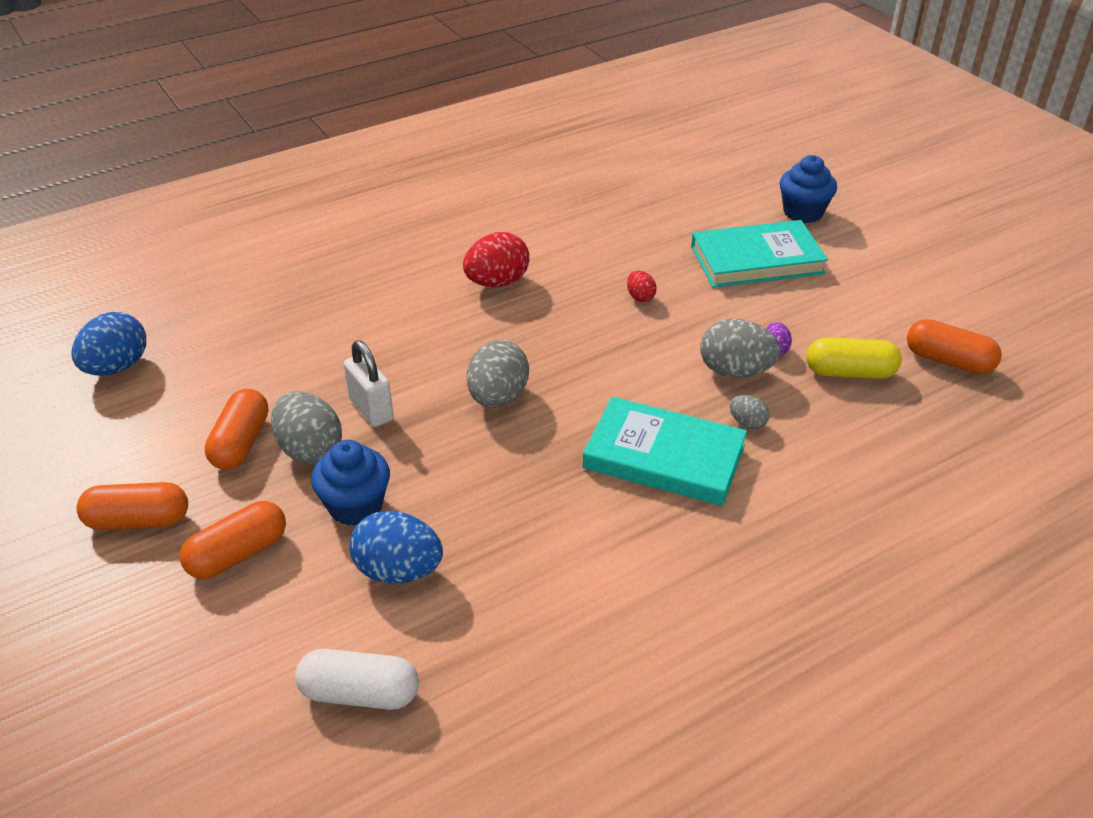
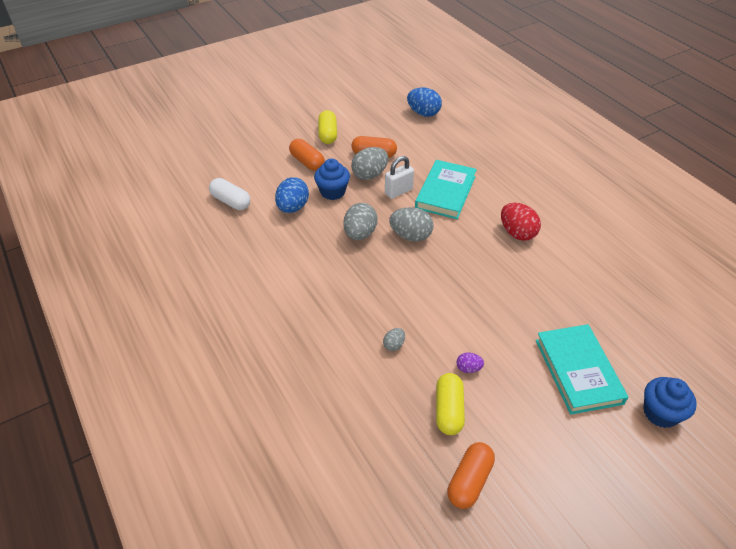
camera: 90 degrees right, 5 degrees up
orange capsule [76,482,188,530] -> yellow capsule [318,110,337,144]
white capsule [295,649,419,710] -> white capsule turned 60 degrees counterclockwise [209,178,250,210]
turquoise book [583,397,747,506] -> turquoise book moved to [415,160,477,219]
red egg [627,271,657,302] -> none
grey egg [700,318,781,378] -> grey egg moved to [343,203,378,240]

